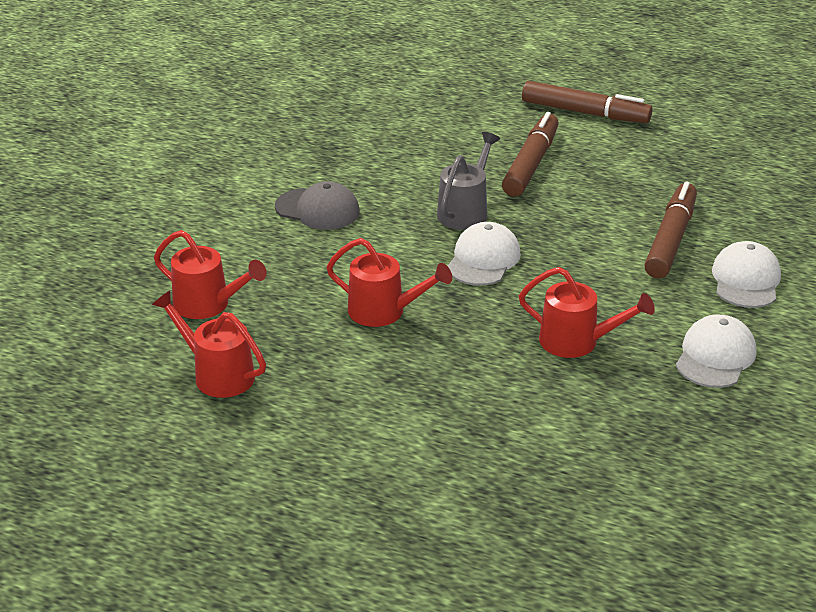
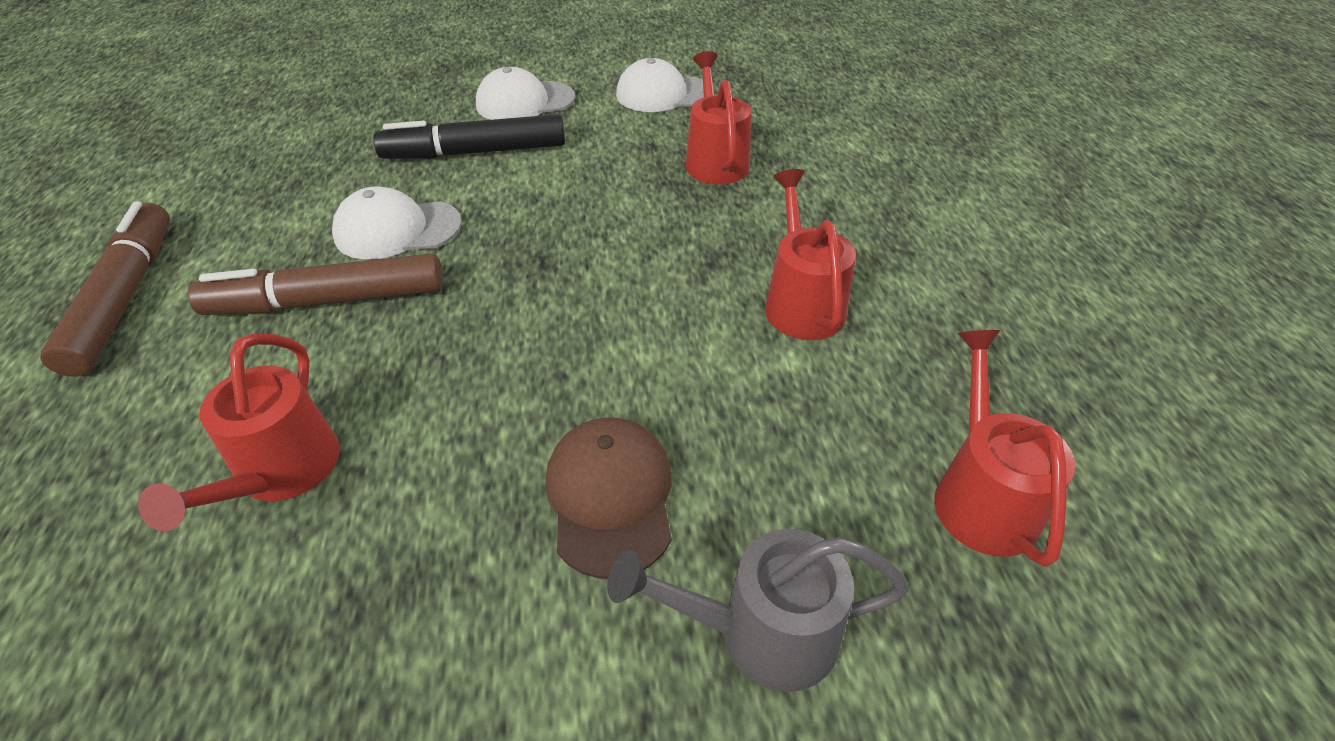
camera: 120 degrees left, 10 degrees up
red watering can [152,291,266,398] -> red watering can moved to [138,333,340,531]
grey cap [275,181,360,230] -> brown cap [546,418,672,579]
grey watering can [437,132,500,230] -> grey watering can moved to [607,529,909,692]
white cap [448,222,521,286] -> white cap moved to [332,186,462,259]
brown marker [644,181,697,278] -> black marker [373,114,565,159]

